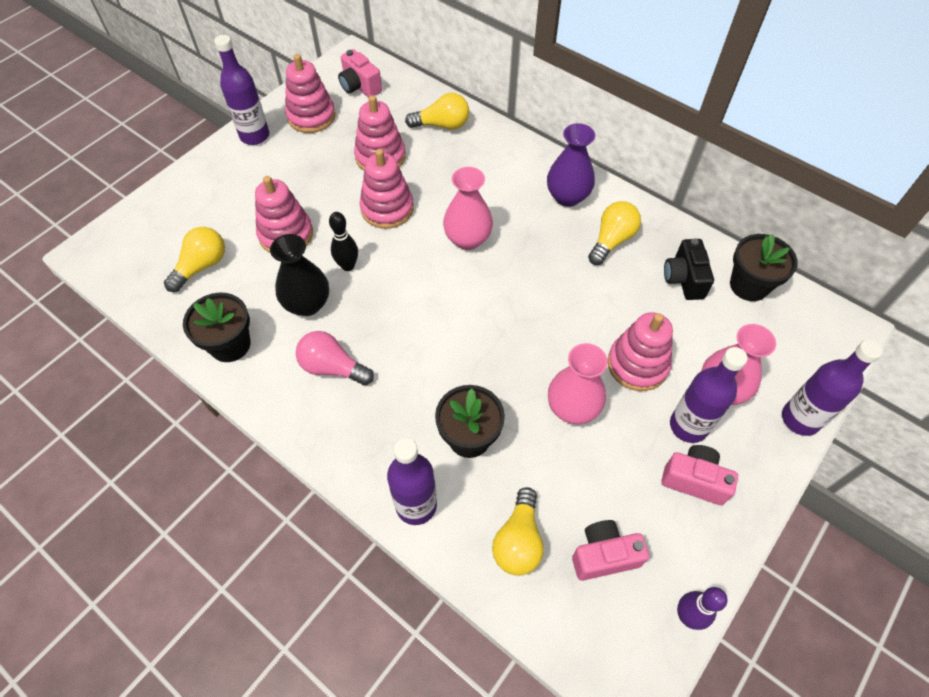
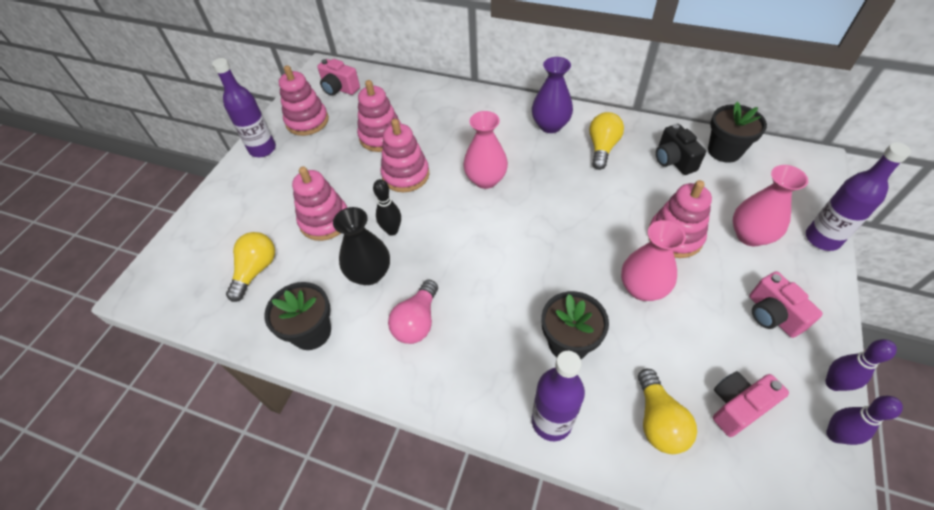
camera: 15 degrees left, 5 degrees down
pink light bulb [296,331,374,386] -> pink light bulb turned 75 degrees counterclockwise [388,279,438,344]
yellow light bulb [405,93,469,130] -> none
pink camera [661,445,738,505] -> pink camera turned 120 degrees counterclockwise [749,271,823,338]
purple bottle [670,347,748,443] -> none
none -> purple bowling pin [825,339,897,391]

